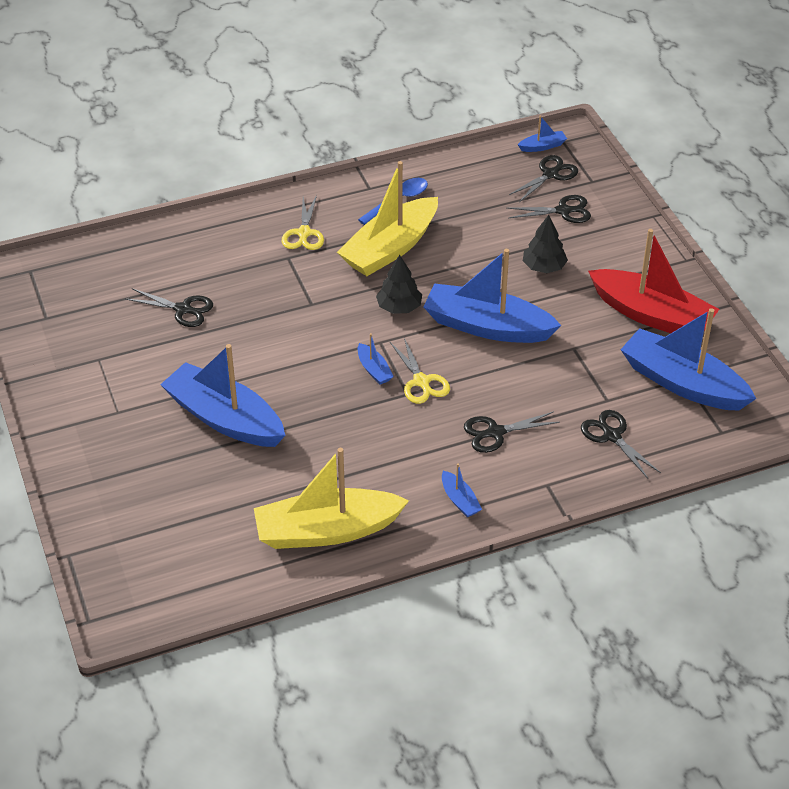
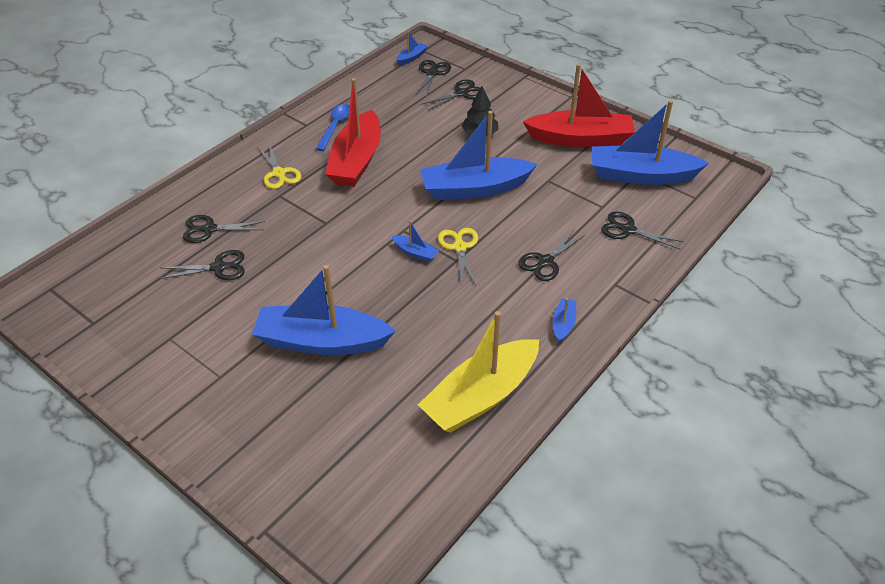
camera: 30 degrees left, 0 degrees up
yellow boat [337,161,438,276] -> red boat [325,78,381,187]
black tree [376,255,422,314] -> none
yellow scissors [390,338,450,404] -> yellow scissors turned 135 degrees counterclockwise [438,228,478,285]
blue boat [442,463,482,517] -> blue boat turned 105 degrees counterclockwise [552,298,576,343]
none -> black scissors [183,215,265,243]

